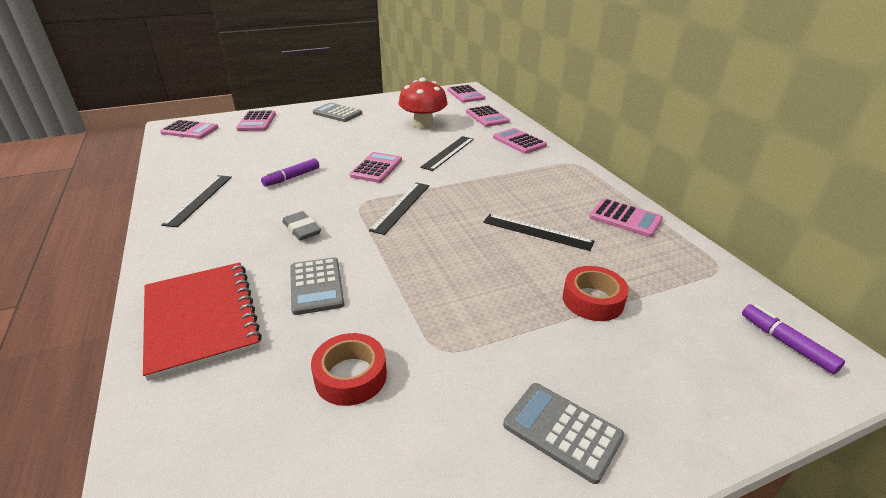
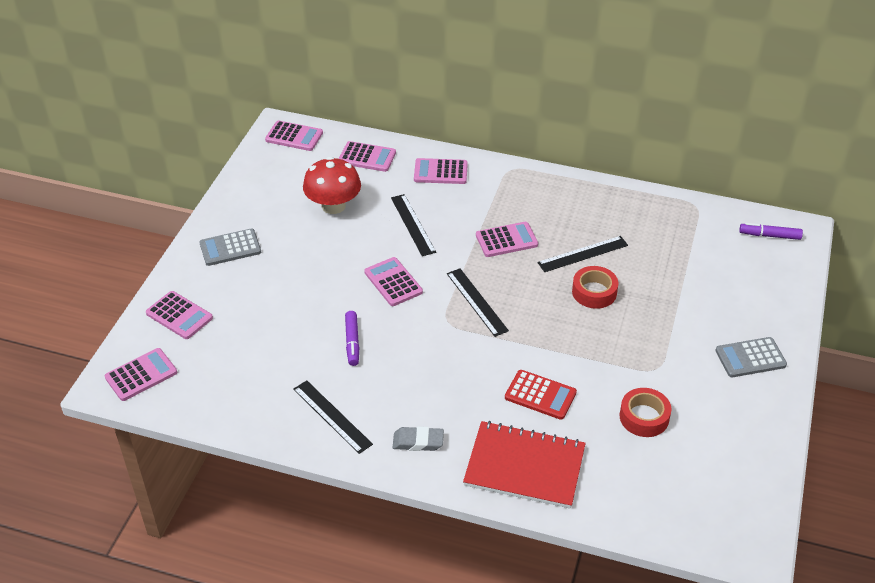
camera: 50 degrees left, 10 degrees up
grey eraser [282,211,321,240] -> grey eraser moved to [393,426,444,451]
grey calculator [290,257,344,315] -> red calculator [505,370,577,420]
red tape [563,266,629,321] -> red tape moved to [572,266,618,309]
pink calculator [589,198,663,237] -> pink calculator moved to [476,222,538,257]

